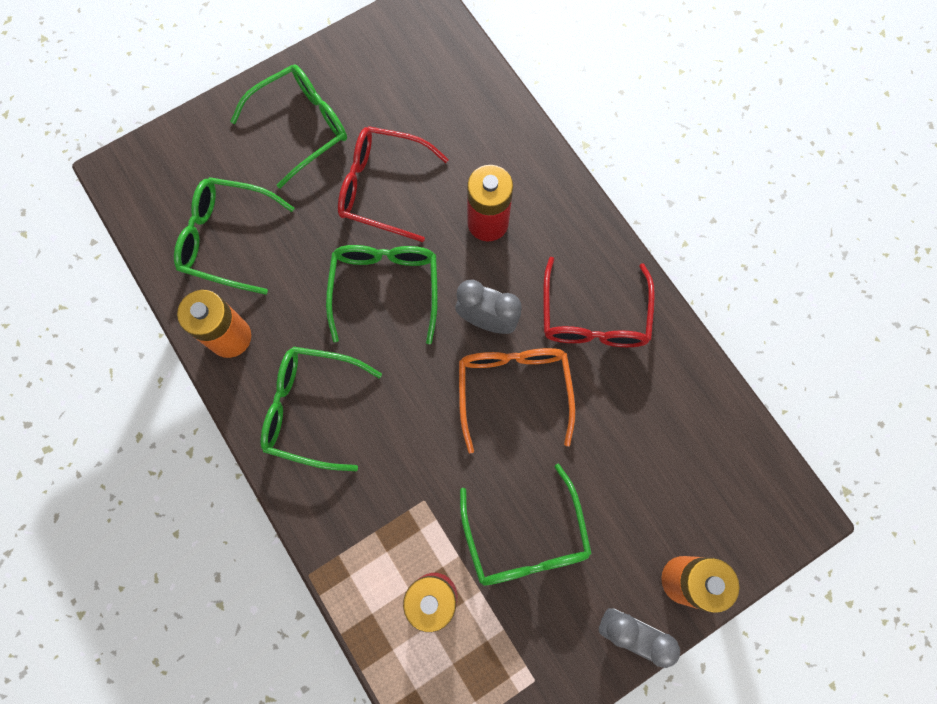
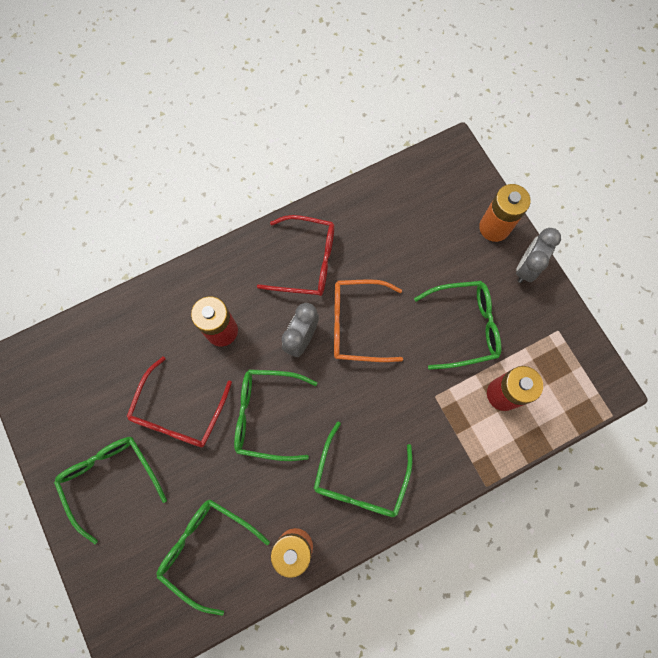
camera: 85 degrees left, 0 degrees up
green glasses [174,177,295,295] -> green glasses turned 105 degrees clockwise [156,500,270,616]

